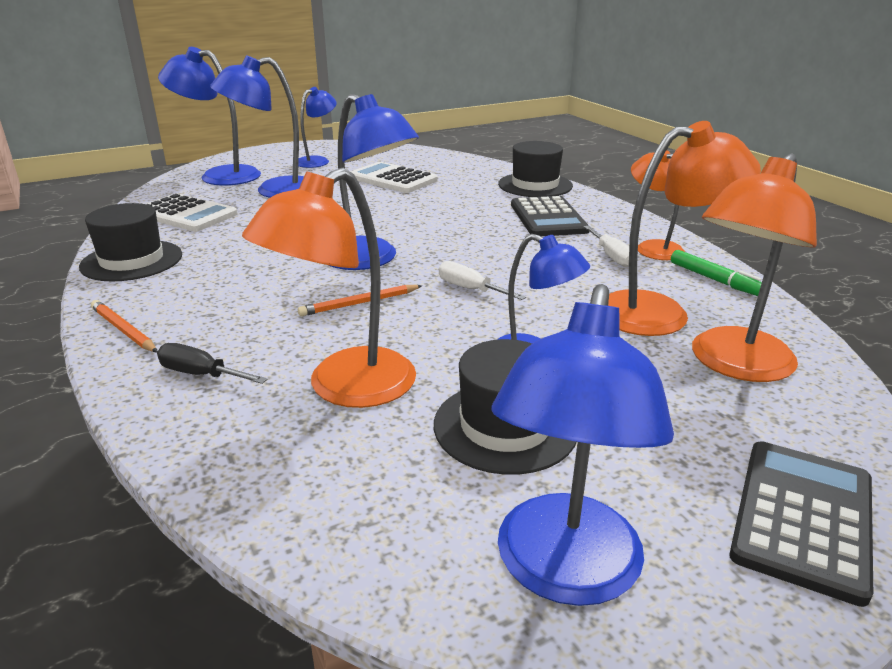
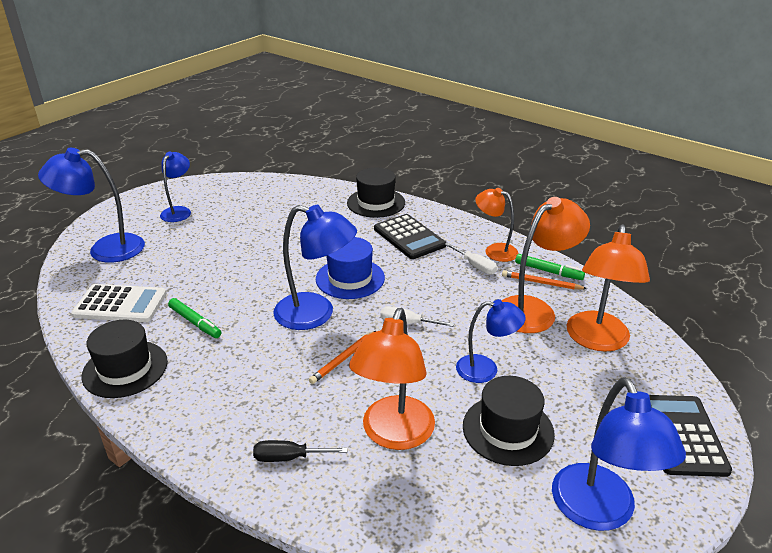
camera: 25 degrees left, 5 degrees up
orange pencil [91,300,158,352] -> orange pencil moved to [502,270,587,290]
blue lamp [210,55,304,198] -> none
white calculator [351,162,438,193] -> none
none -> green marker [168,298,222,338]
none -> blue hat [316,237,385,299]

